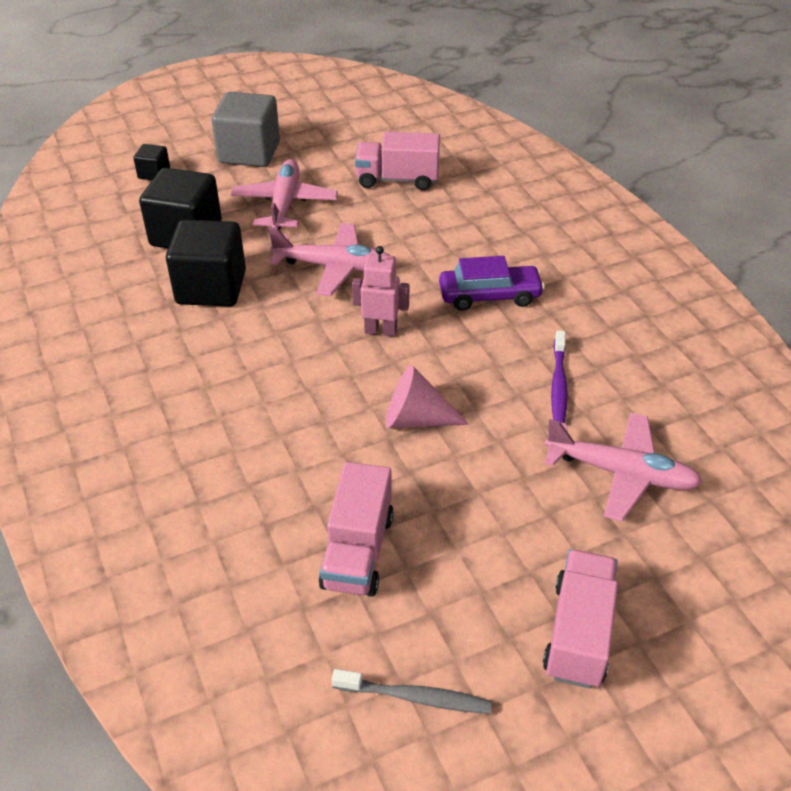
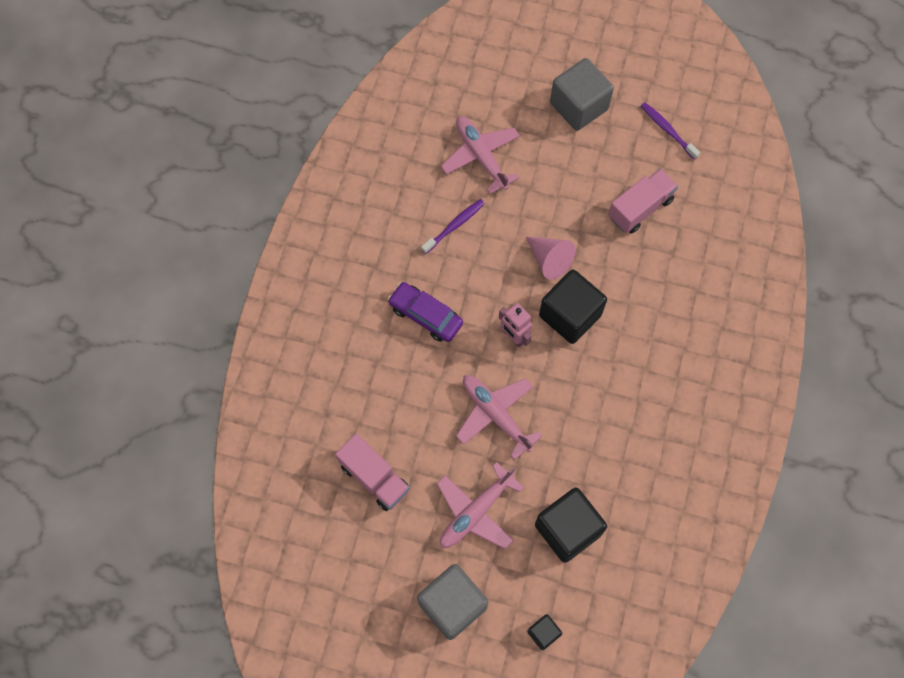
camera: 140 degrees left, 25 degrees up
black cube [166,220,246,306] -> black cube moved to [539,270,607,344]
grey toothbrush [332,669,492,714] -> purple toothbrush [641,103,700,160]
pink truck [543,549,618,689] -> grey cube [550,58,614,131]

